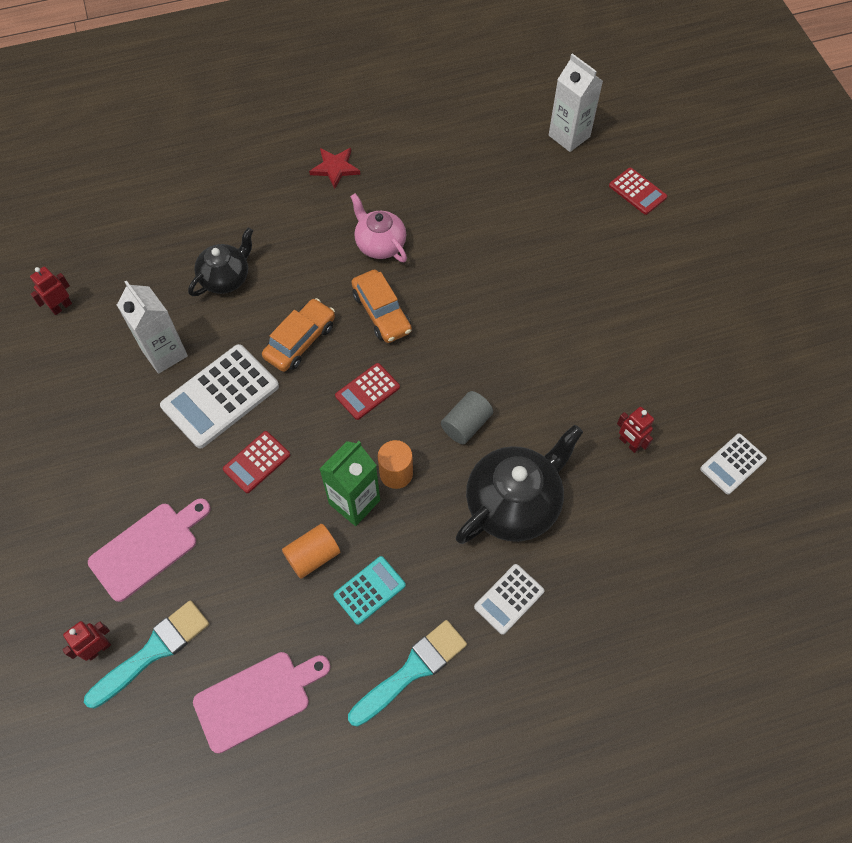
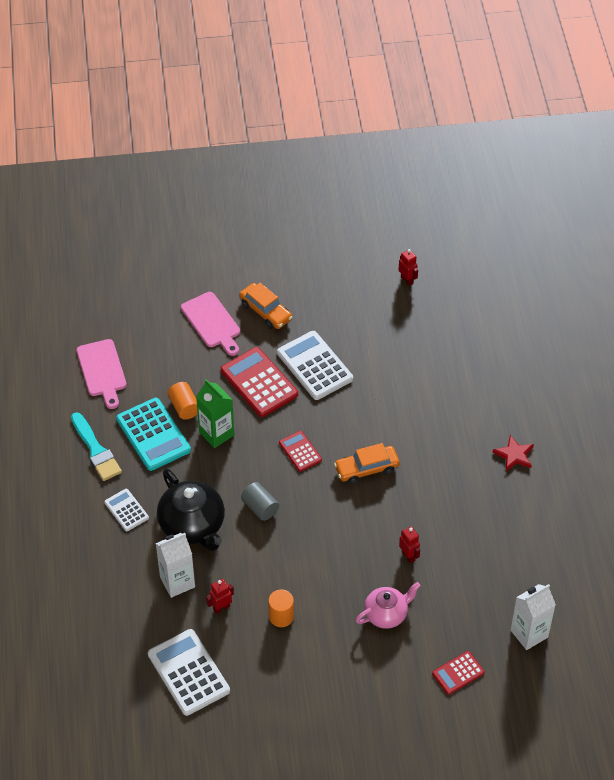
camera: 100 degrees right, 10 degrees down
red robot [63,621,111,661] -> red robot moved to [399,526,420,563]
turquoise brush [84,600,209,709] -> none
white carton [117,280,188,374] -> white carton moved to [155,533,195,598]
black teapot [188,227,253,296] -> none
red calculator [223,431,290,493] -> red calculator [221,347,298,417], size x1.80
orange car [262,298,335,372] -> orange car moved to [239,283,293,329]
turquoise calculator [334,556,406,625] -> turquoise calculator [116,398,191,471], size x1.80
pink teapot [350,193,407,263] -> pink teapot moved to [355,582,420,629]
orange cylinder [378,440,413,489] -> orange cylinder moved to [268,589,294,627]
white calculator [700,434,767,495] -> white calculator [148,629,230,716], size x1.80

